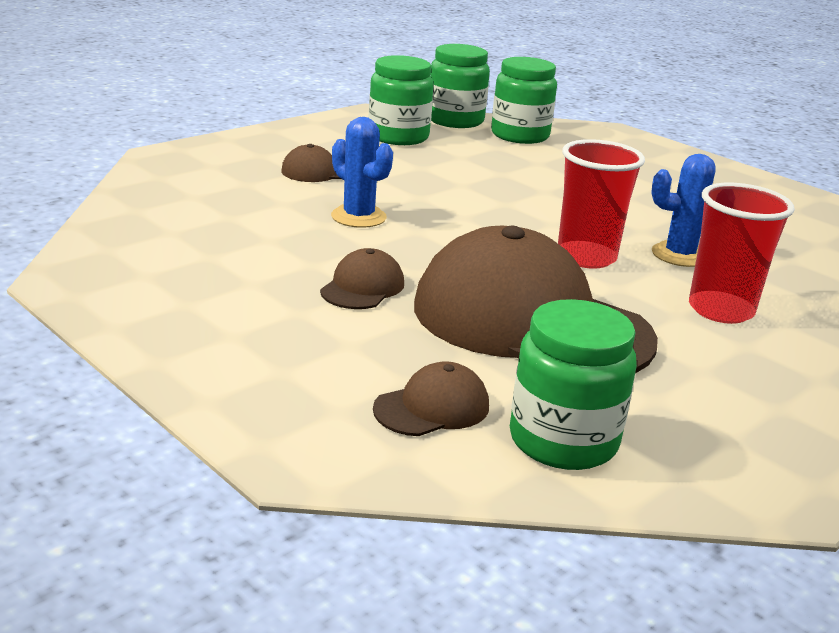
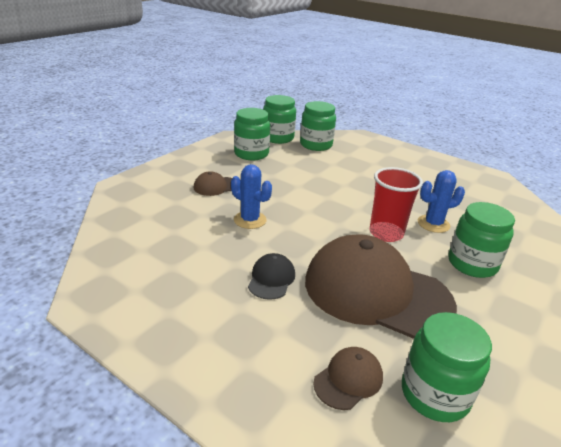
camera: 10 degrees left, 5 degrees up
brown cap [320,248,404,309] -> black cap [248,253,295,300]
red cup [689,183,795,324] -> green jar [448,202,515,278]

